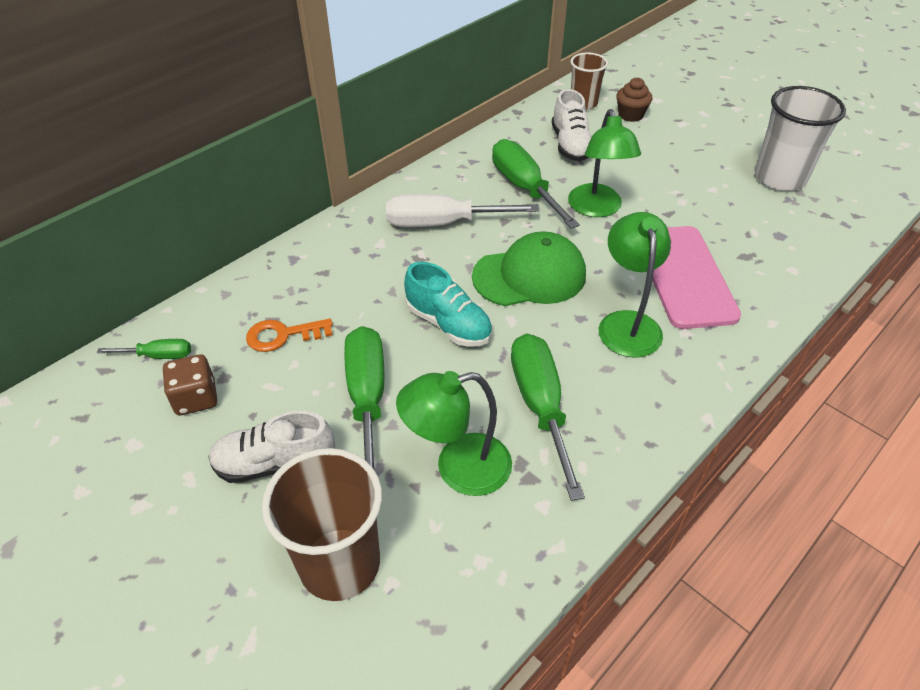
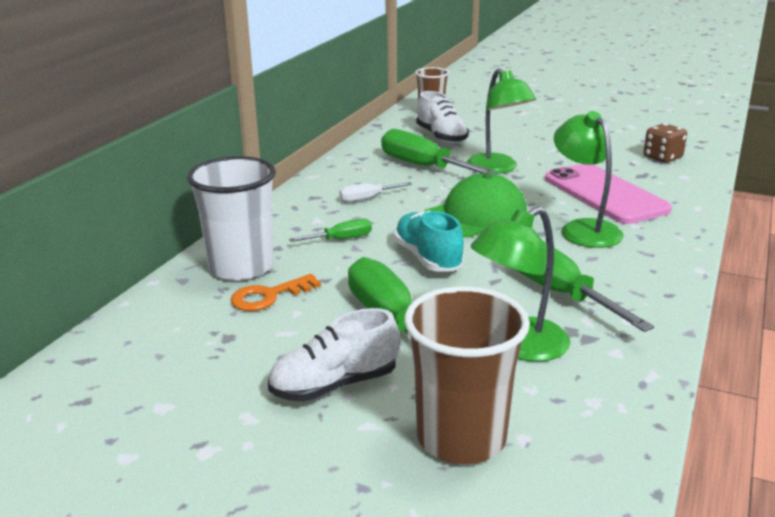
camera: 20 degrees left, 20 degrees down
green screwdriver [97,339,191,359] -> green screwdriver moved to [289,219,372,242]
brown dice [163,354,217,415] -> brown dice moved to [644,123,687,163]
white screwdriver [386,194,540,227] -> white screwdriver [339,182,412,202], size x0.50
turquoise shoe [404,262,492,347] -> turquoise shoe turned 135 degrees counterclockwise [394,210,464,271]
brown cupcake [616,78,652,122] -> none
white cup [755,86,846,191] -> white cup moved to [187,156,276,281]

